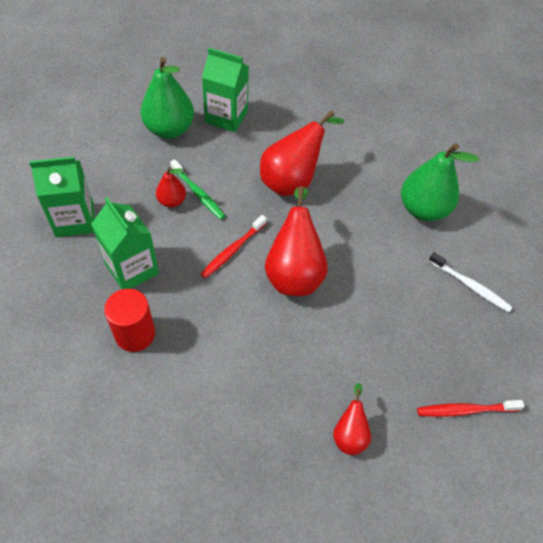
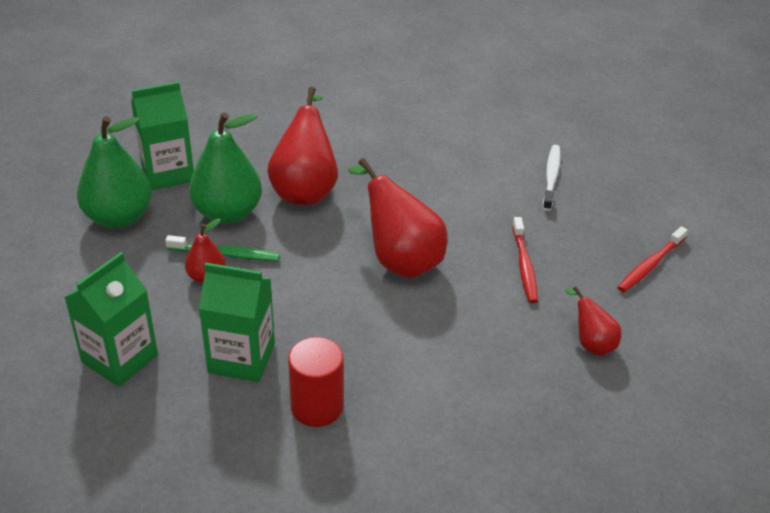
camera: 40 degrees left, 15 degrees down
red toothbrush [201,215,267,278] -> red toothbrush moved to [512,217,538,303]
green pear [401,143,479,221] -> green pear moved to [189,112,262,224]
white toothbrush [429,252,513,312] -> white toothbrush turned 75 degrees counterclockwise [543,145,560,211]

